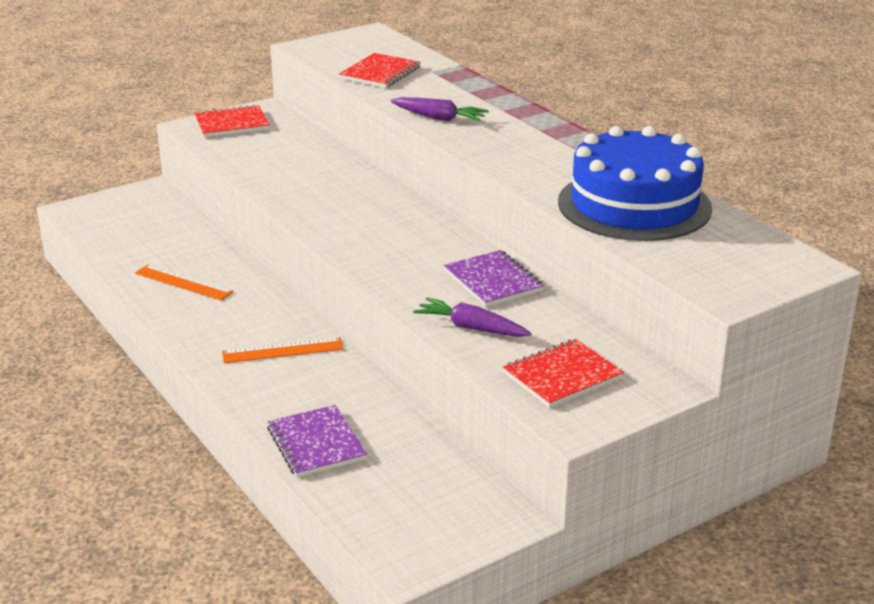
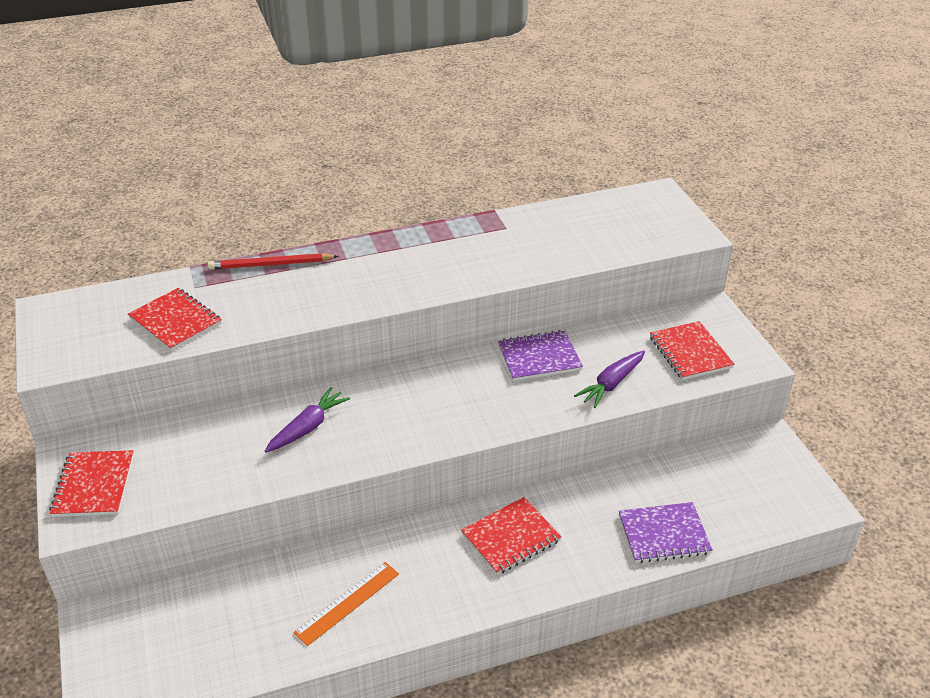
camera: 75 degrees left, 10 degrees up
orange ruler [222,337,344,363] -> red notebook [461,497,562,575]
purple carrot [390,97,489,121] -> purple carrot moved to [264,387,350,453]
blue cake [558,126,712,241] -> none
none -> red pencil [207,253,339,270]

